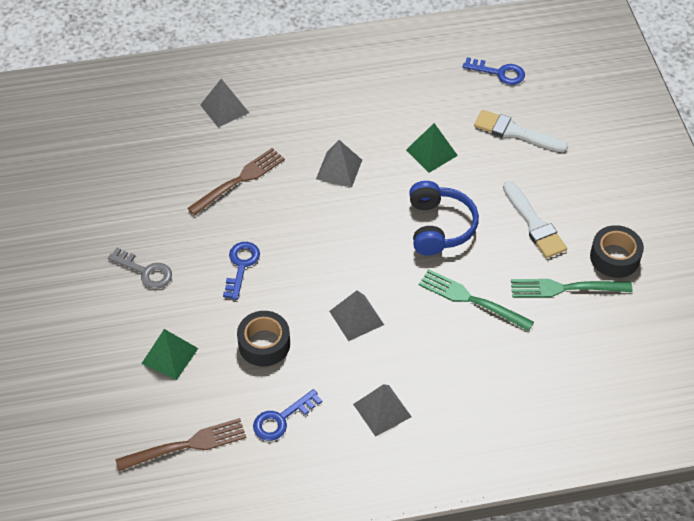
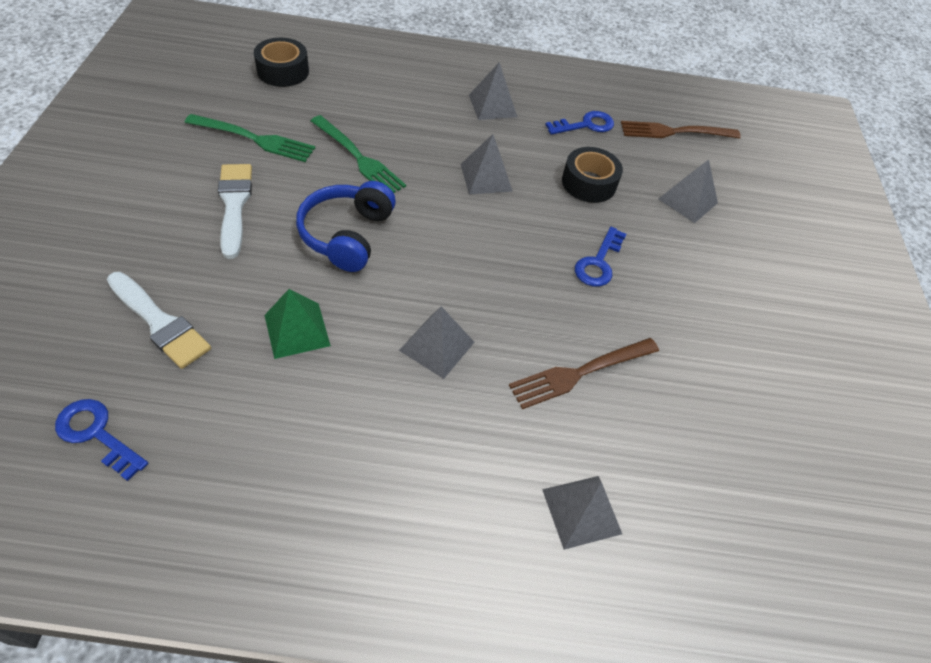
camera: 170 degrees left, 0 degrees up
grey key [108,248,172,289] -> none
green pyramid [141,329,198,380] -> grey pyramid [659,159,718,223]
black tape [590,225,644,278] -> black tape moved to [254,38,309,87]

